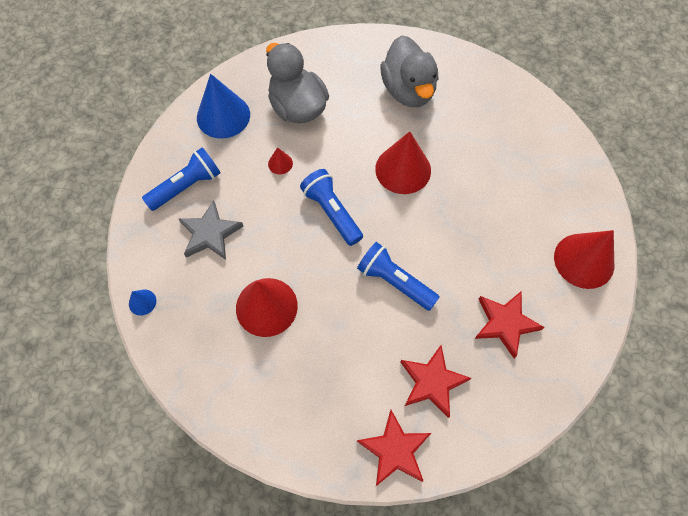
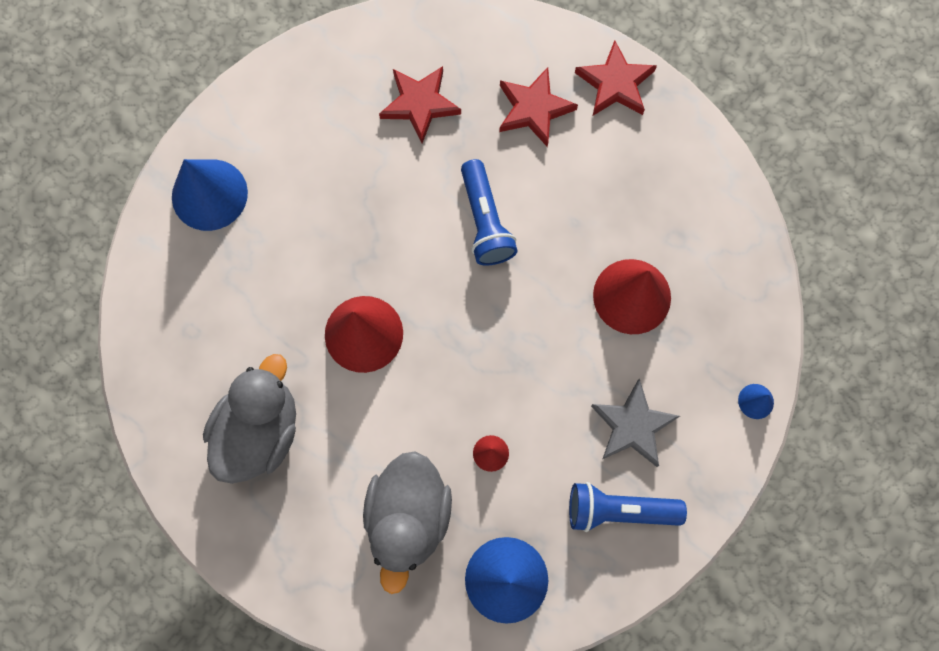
camera: 140 degrees left, 10 degrees up
blue flashlight [300,169,363,246] -> none
red cone [554,230,614,289] -> none
none -> blue cone [172,159,248,231]

